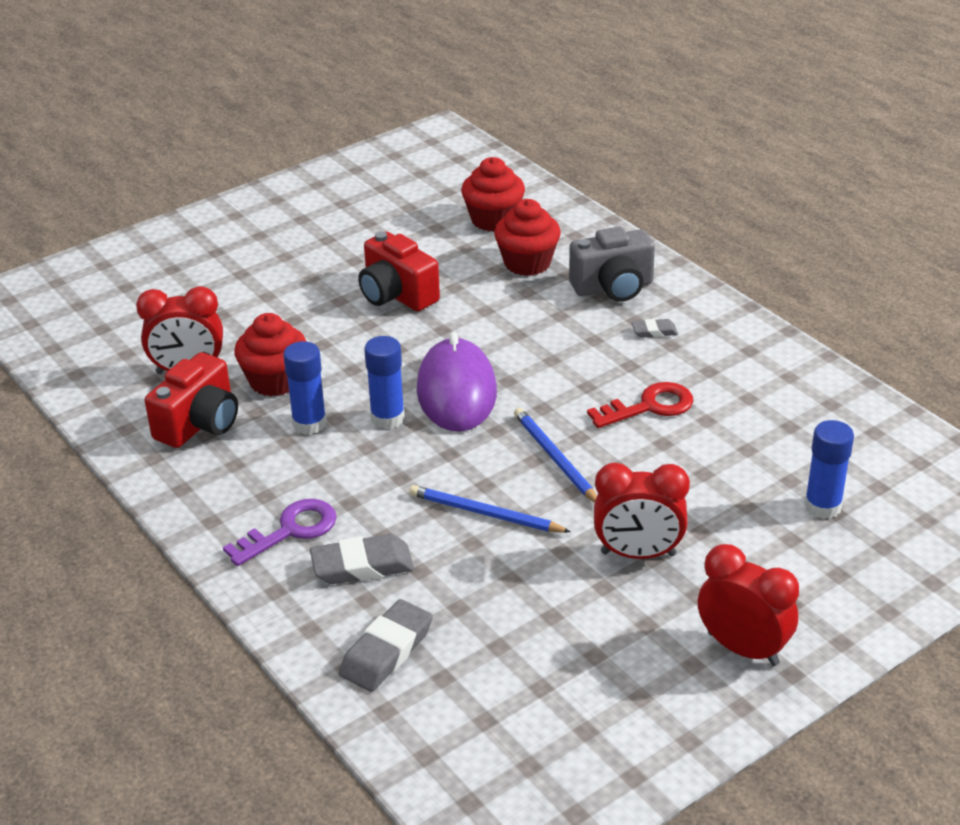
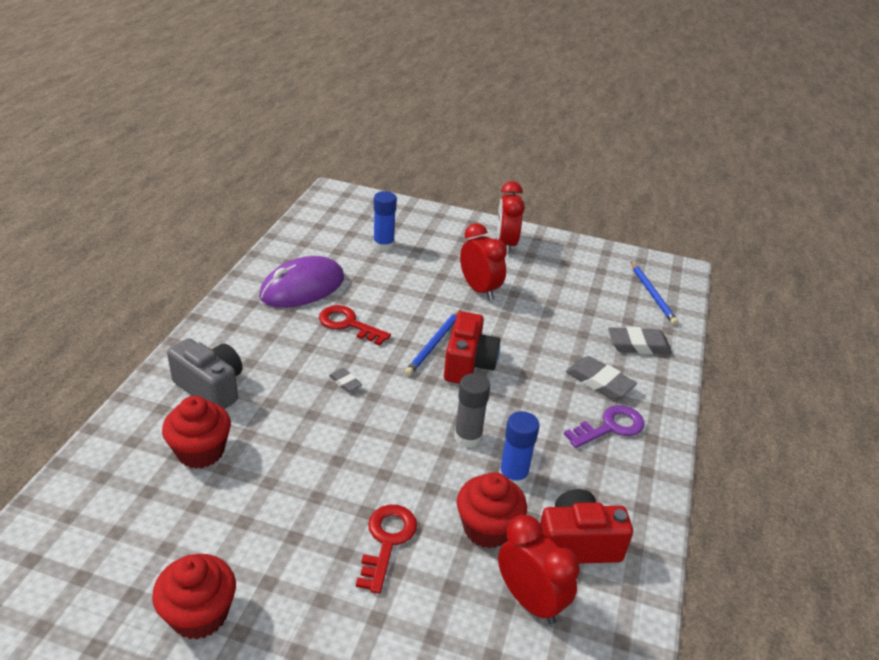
camera: 130 degrees left, 0 degrees up
purple key [223,499,337,566] -> purple key turned 135 degrees clockwise [564,405,645,448]
red camera [358,231,440,311] -> red camera moved to [444,311,500,384]
blue glue stick [364,336,405,429] -> grey glue stick [454,373,490,448]
blue pencil [409,485,571,533] -> blue pencil moved to [631,262,678,325]
purple mouse [417,332,497,432] -> purple mouse moved to [259,256,344,308]
red cupcake [461,157,525,231] -> red cupcake moved to [152,554,236,639]
grey eraser [632,319,678,338] -> grey eraser moved to [329,368,362,392]
none -> red key [356,505,417,594]

